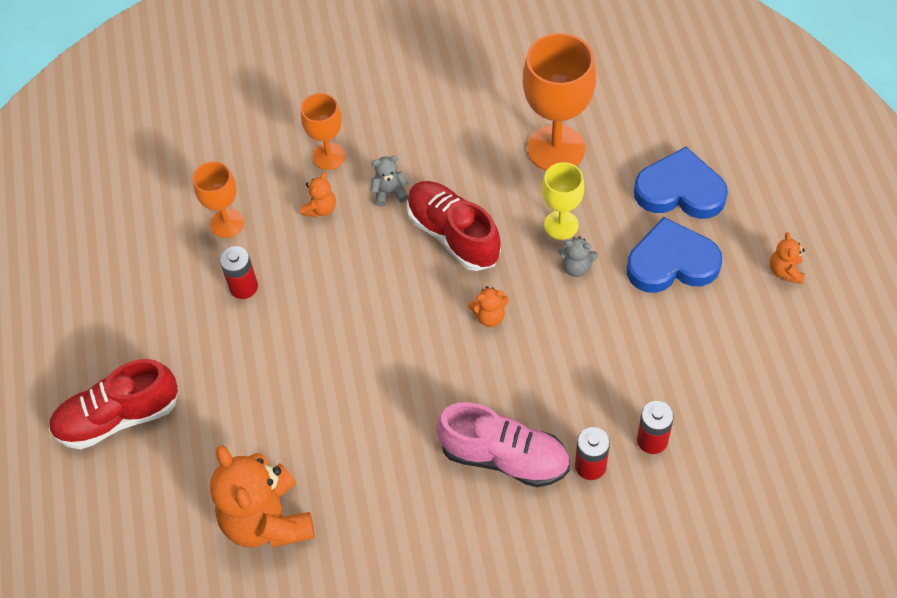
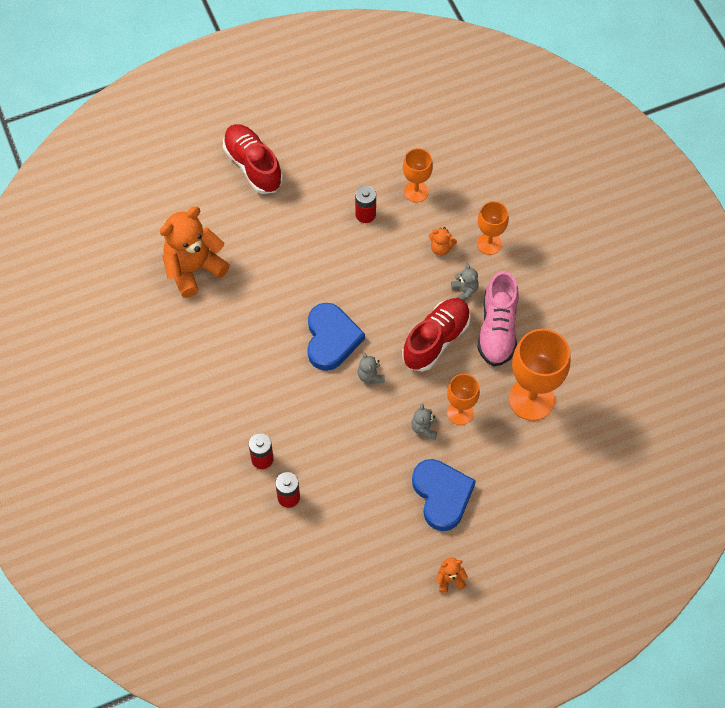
camera: 75 degrees right, 5 degrees up
pink shoe [436,402,570,487] -> pink shoe moved to [477,271,519,366]
orange teddy bear [468,286,509,327] -> grey teddy bear [358,352,385,384]
yellow goblet [542,162,585,240] -> orange goblet [447,374,480,425]
blue heart [634,147,728,219] -> blue heart moved to [307,303,365,371]

